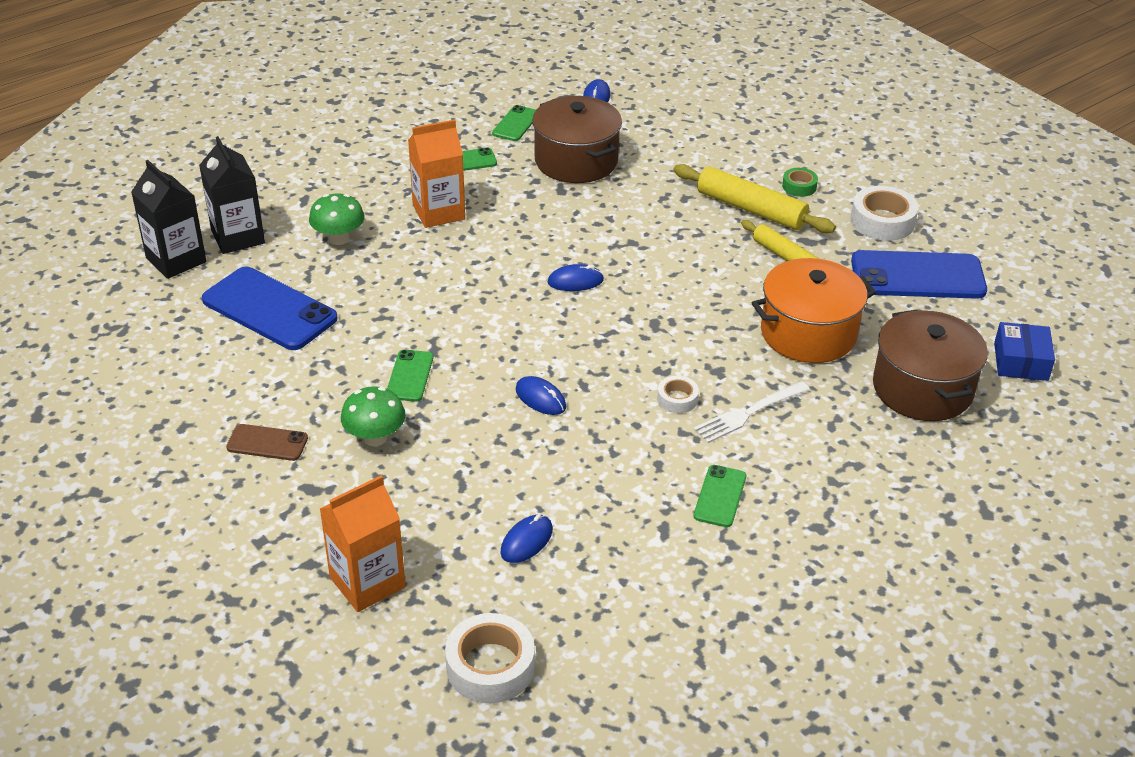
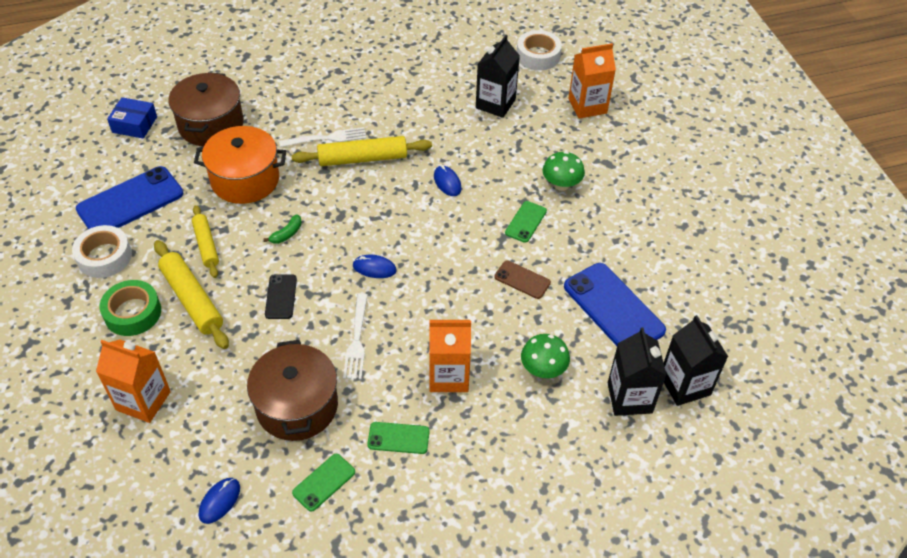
camera: 160 degrees left, 10 degrees up
brown phone [226,424,308,461] -> brown phone moved to [494,260,551,299]
blue mouse [500,514,553,563] -> black carton [476,35,520,118]
white tape [657,376,699,413] -> yellow rolling pin [292,136,432,166]
green phone [694,465,746,527] -> none
green tape [782,168,818,197] -> green tape [100,280,161,336], size x1.81
blue phone [851,250,987,299] -> blue phone turned 60 degrees counterclockwise [76,166,183,229]
blue box [994,322,1055,381] -> blue box turned 75 degrees clockwise [107,97,157,139]
none -> orange carton [96,339,171,423]
none -> green banana [263,214,302,244]
none -> black phone [265,274,297,319]
none -> white fork [343,293,368,379]

